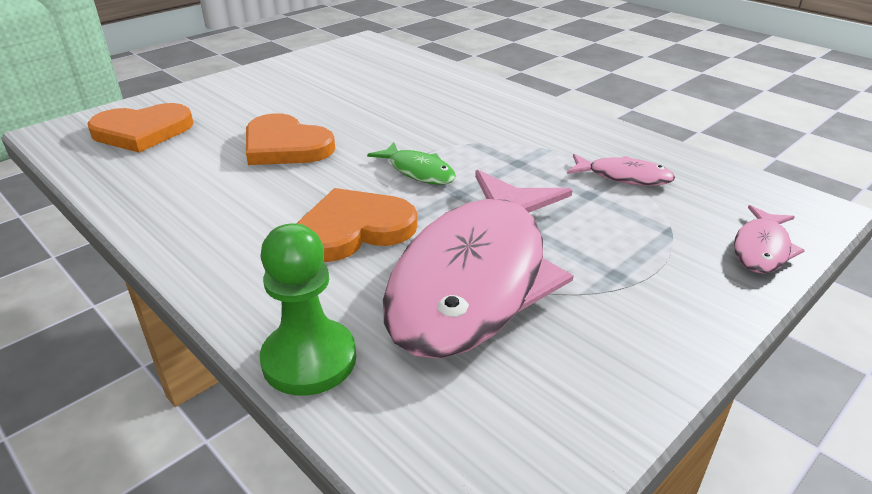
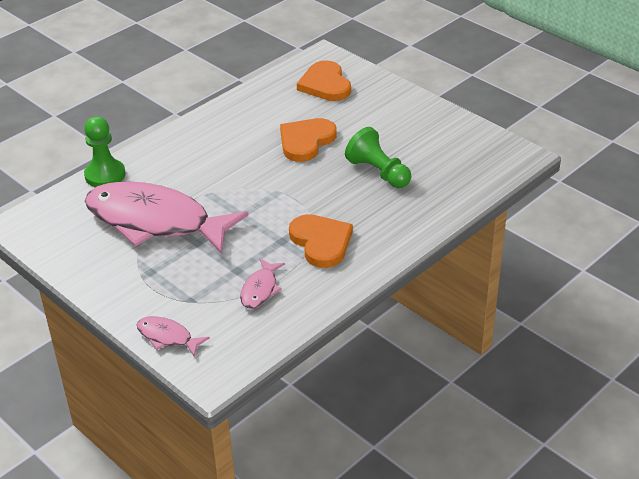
camera: 90 degrees right, 5 degrees up
orange heart [297,188,417,262] -> orange heart moved to [289,214,353,268]
green fish [367,142,456,185] -> none
none -> green pawn [345,127,411,188]

